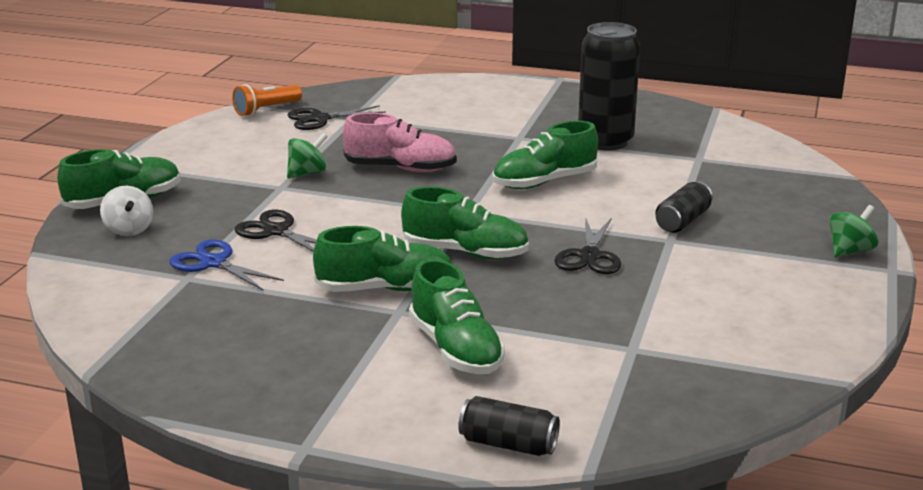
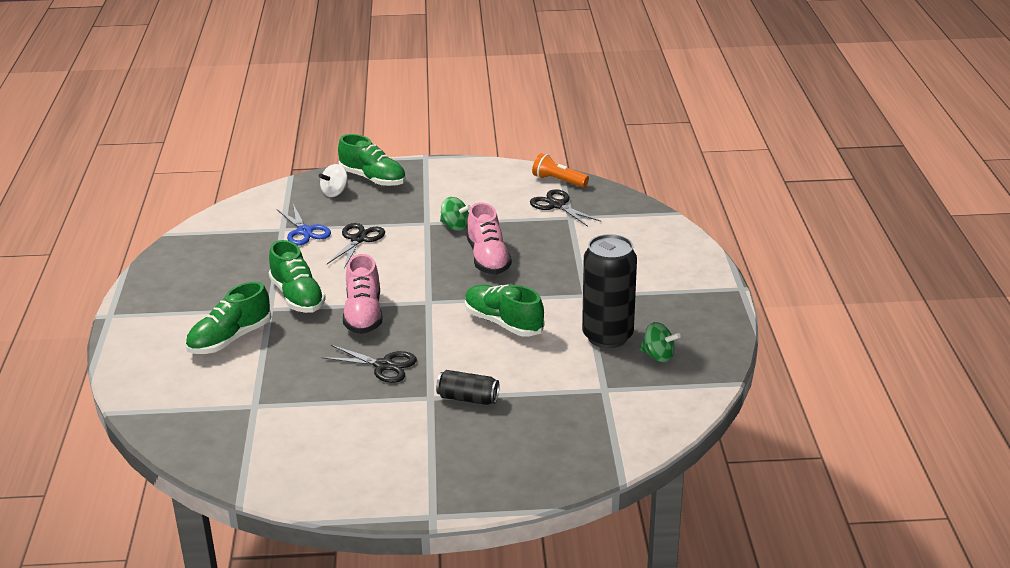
camera: 70 degrees right, 5 degrees up
blue scissors [170,239,284,291] -> blue scissors turned 135 degrees clockwise [277,204,331,245]
green shoe [401,187,529,259] -> pink shoe [343,254,382,334]
black can [458,396,560,456] -> none
black scissors [555,217,621,274] -> black scissors turned 150 degrees counterclockwise [321,345,417,383]
green spinning top [830,205,878,258] -> green spinning top moved to [639,322,681,362]

